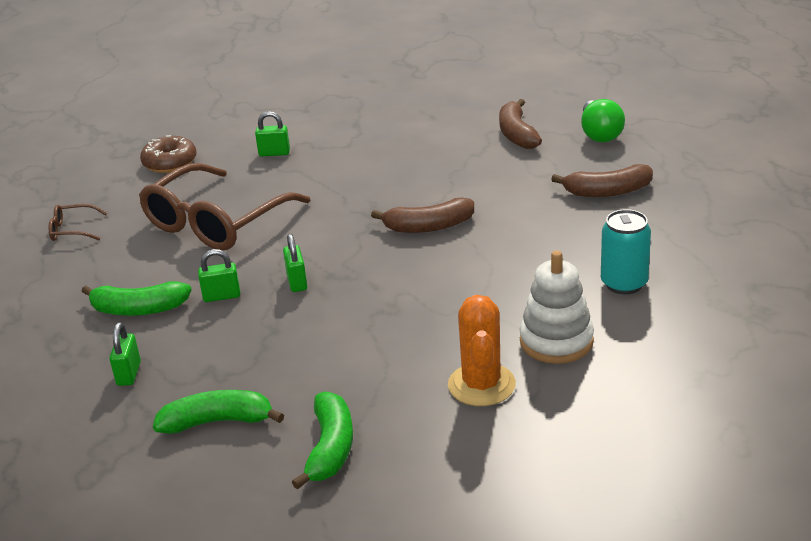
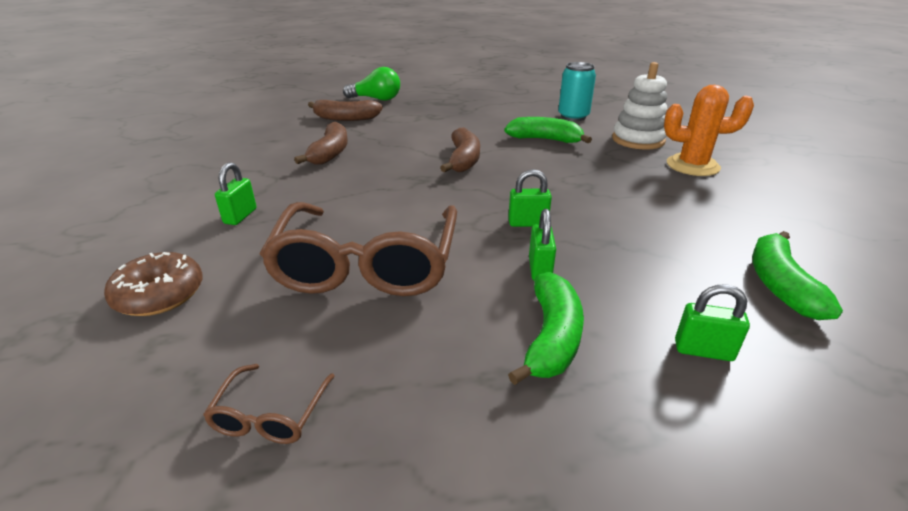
camera: 80 degrees left, 0 degrees up
brown glasses [139,163,311,250] -> brown glasses turned 45 degrees clockwise [260,202,457,296]
green banana [292,391,353,490] -> green banana moved to [504,117,592,143]
brown banana [551,164,653,197] -> brown banana moved to [294,122,348,165]

